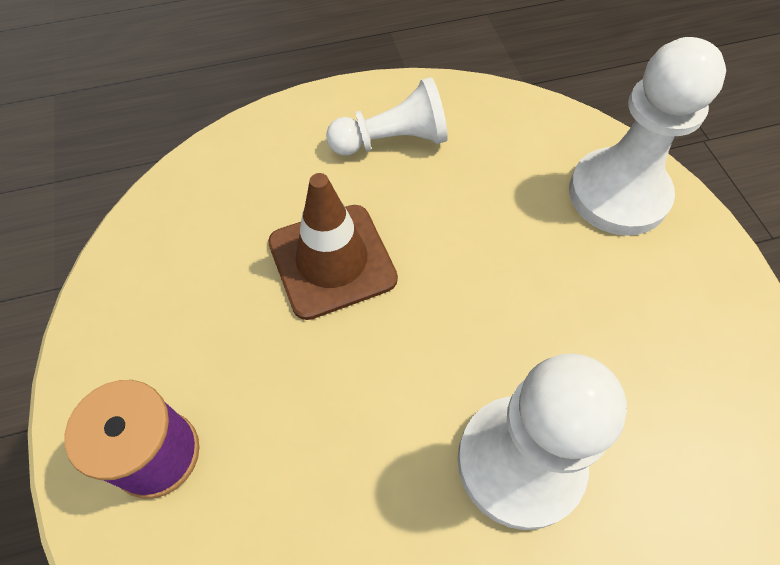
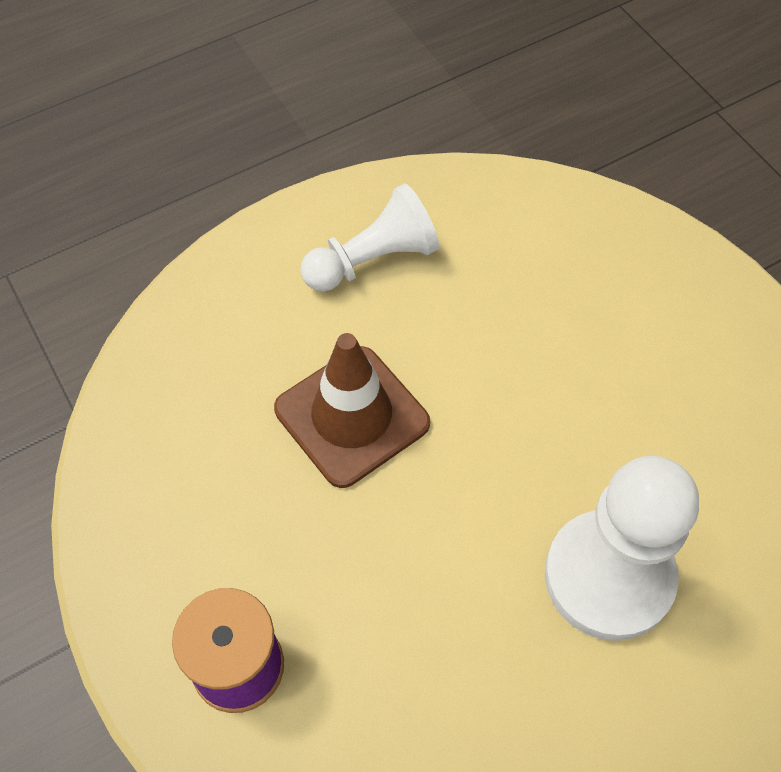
camera: 15 degrees left, 0 degrees up
white pawn [569,37,726,236] -> none

